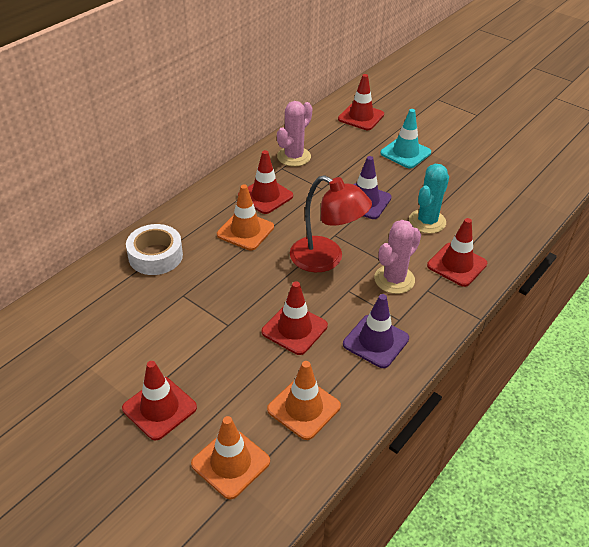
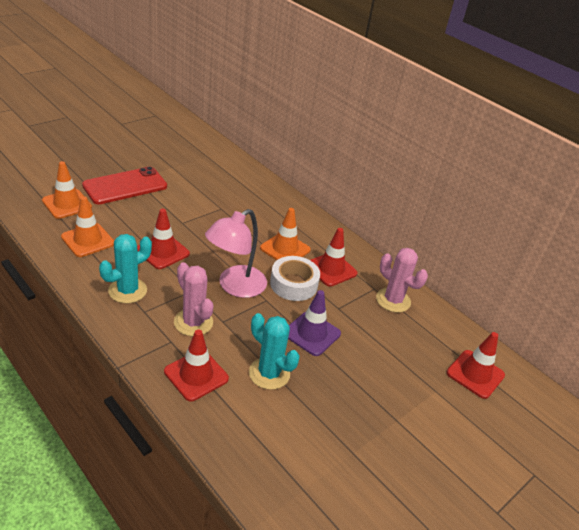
camera: 95 degrees right, 5 degrees down
red traffic cone [122,361,197,441] -> red phone [82,166,167,204]
white tape [126,224,183,275] -> white tape moved to [270,256,320,301]
red lamp [290,175,372,272] -> pink lamp [205,209,267,298]
purple traffic cone [343,294,409,368] -> turquoise cactus [99,234,152,303]
turquoise traffic cone [380,109,431,168] -> none

